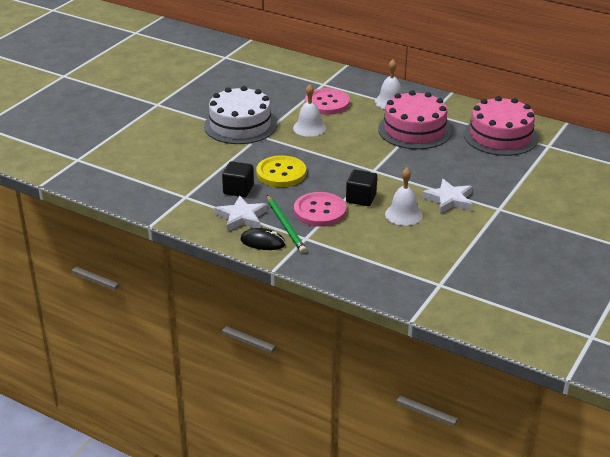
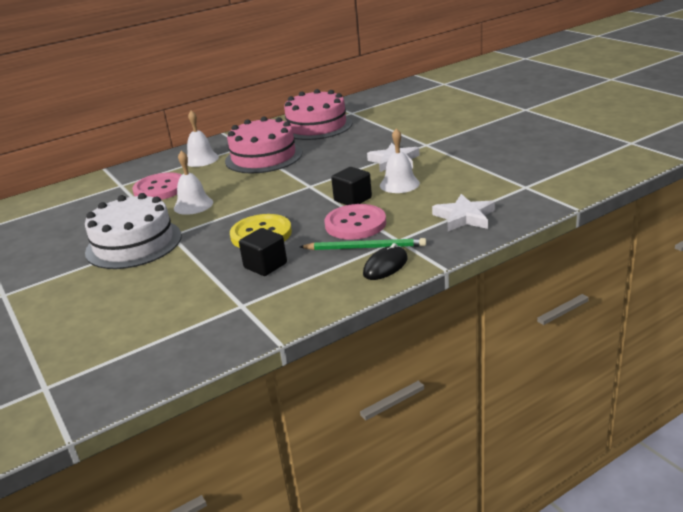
camera: 60 degrees left, 5 degrees down
white star [215,196,268,232] -> white star moved to [432,194,495,231]

